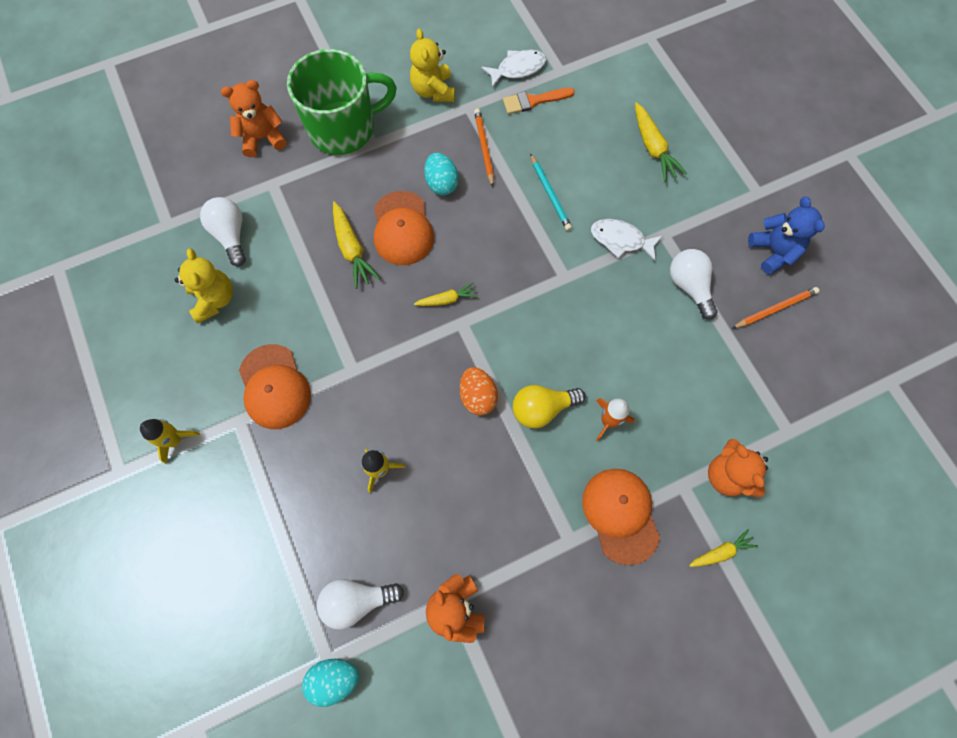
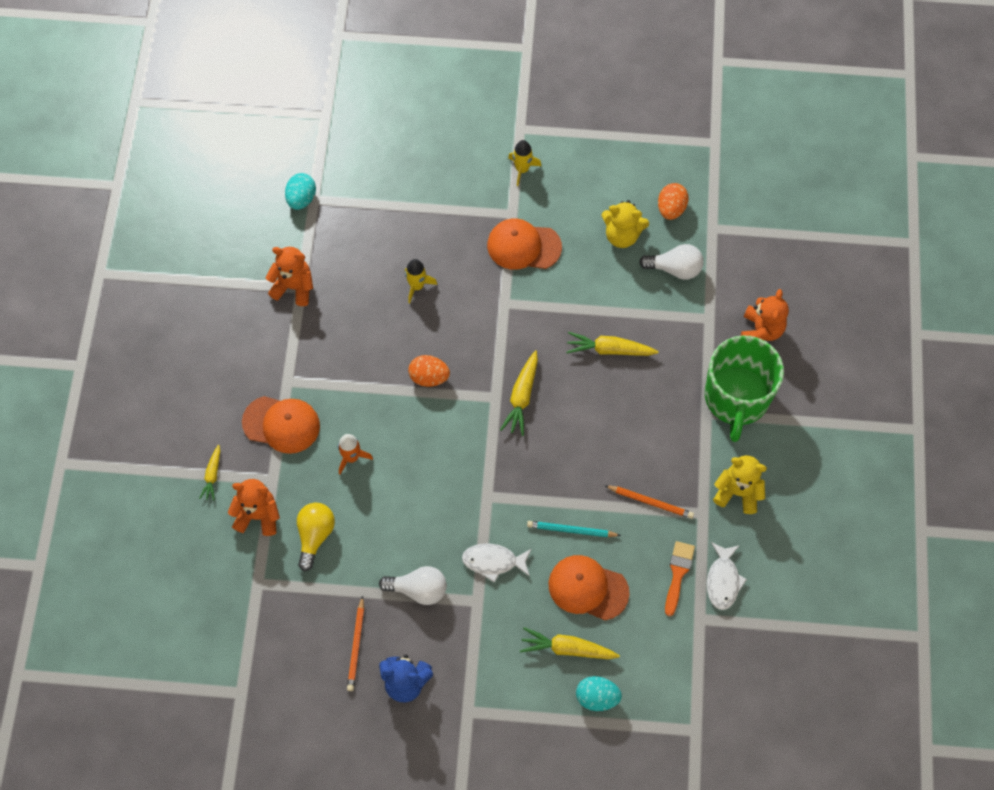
camera: 120 degrees right, 5 degrees down
white light bulb [317,579,404,630] -> none
orange cap [374,191,434,265] -> orange cap moved to [548,555,629,620]
yellow carrot [414,282,478,306] -> yellow carrot [500,350,538,436], size x1.60
turquoise egg [424,153,459,195] -> turquoise egg moved to [576,676,622,711]
yellow light bulb [513,385,585,429] -> yellow light bulb moved to [297,503,335,571]
white fish [591,219,663,261] -> white fish turned 135 degrees counterclockwise [462,544,532,583]
none -> orange egg [658,183,689,220]

